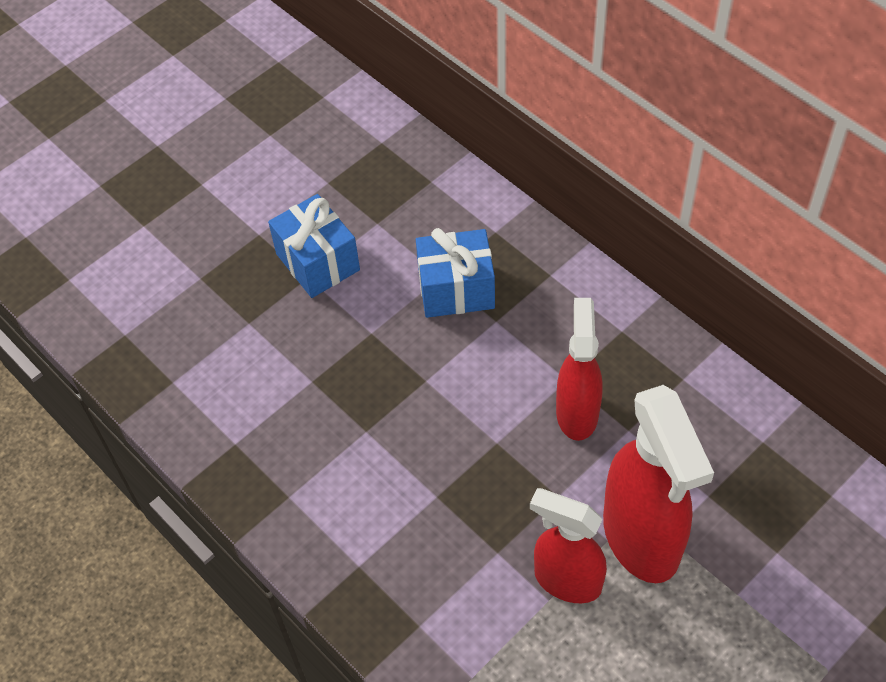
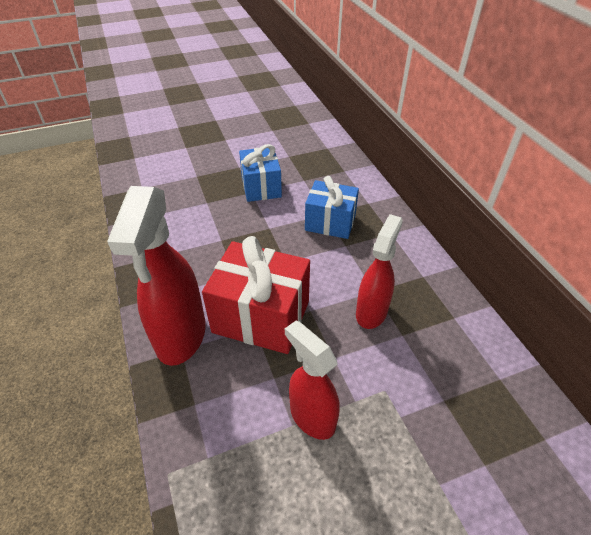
camera: 20 degrees right, 10 degrees down
red spray bottle [603,385,714,583] -> red spray bottle moved to [107,186,206,366]
none -> red gift [202,236,310,354]

